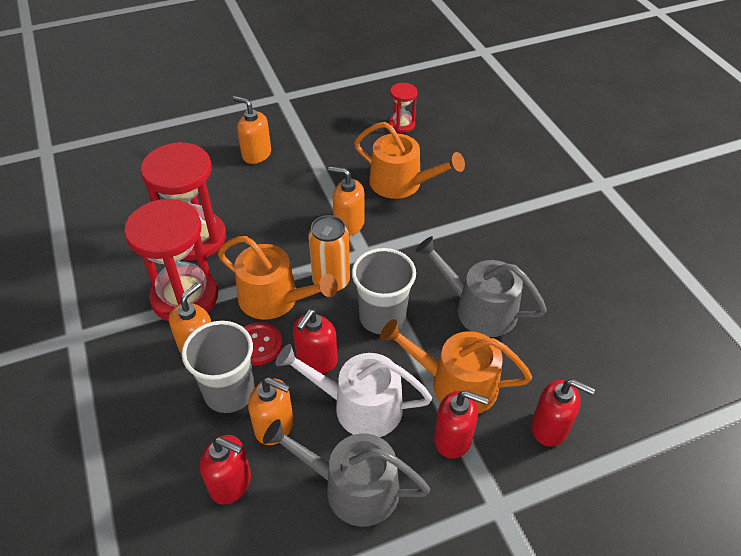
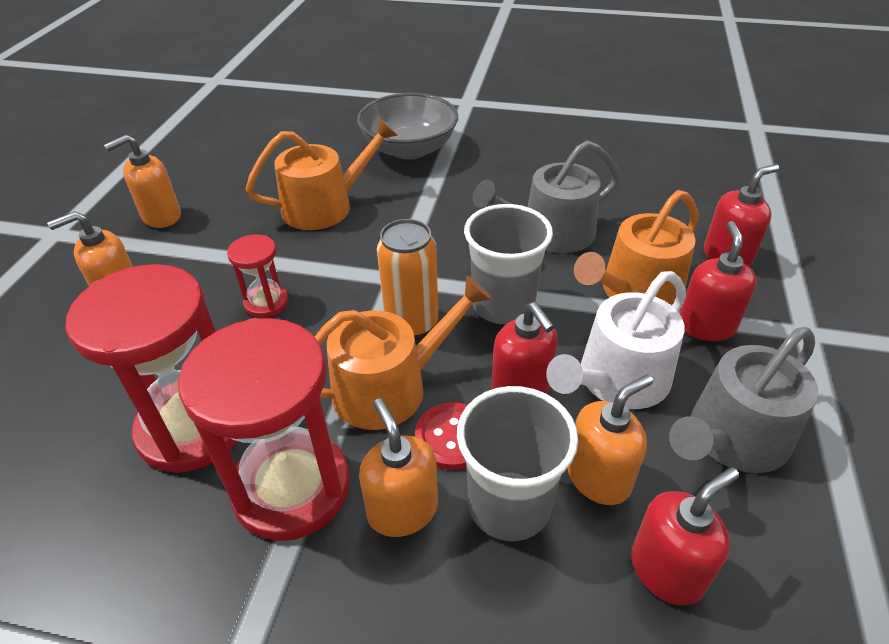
camera: 55 degrees left, 5 degrees down
orange soap dispenser [328,166,365,236] -> orange soap dispenser moved to [104,135,181,228]
red hourglass [389,83,417,133] -> red hourglass moved to [227,234,289,318]
red soap dispenser [434,390,489,459] -> red soap dispenser turned 45 degrees counterclockwise [679,221,757,341]
none -> grey bowl [357,93,458,160]

